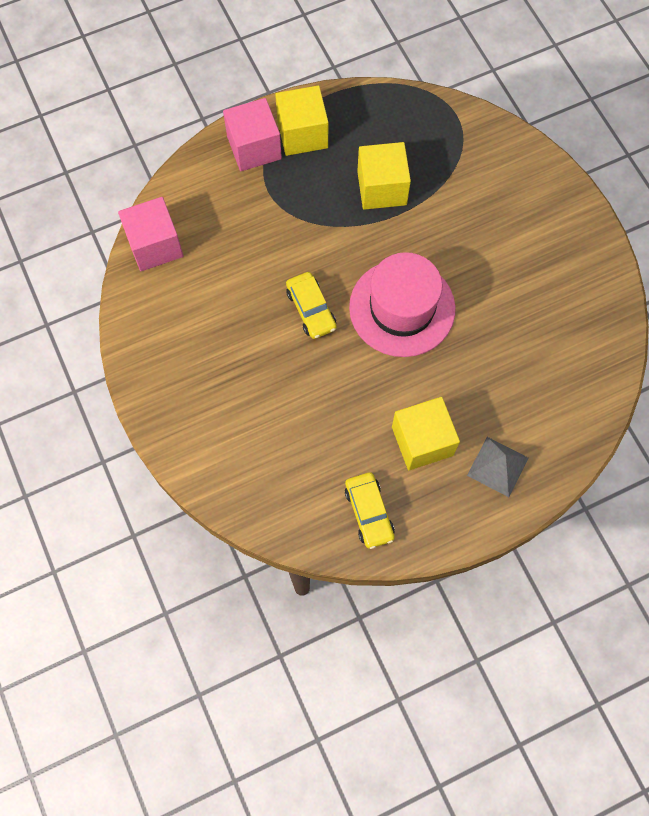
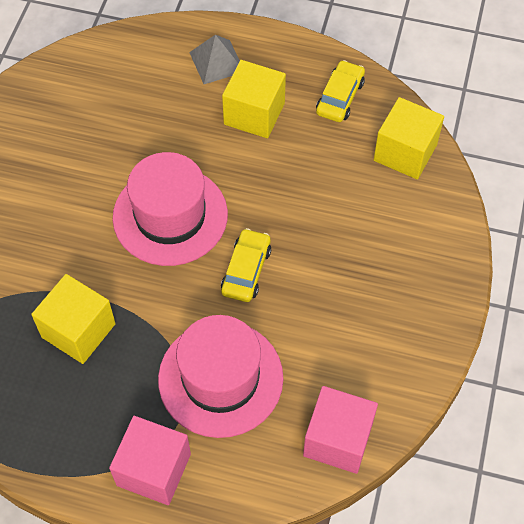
camera: 140 degrees left, 10 degrees down
yellow cube [275,85,328,156] -> yellow cube moved to [374,97,444,179]
none -> pink hat [158,315,283,438]

